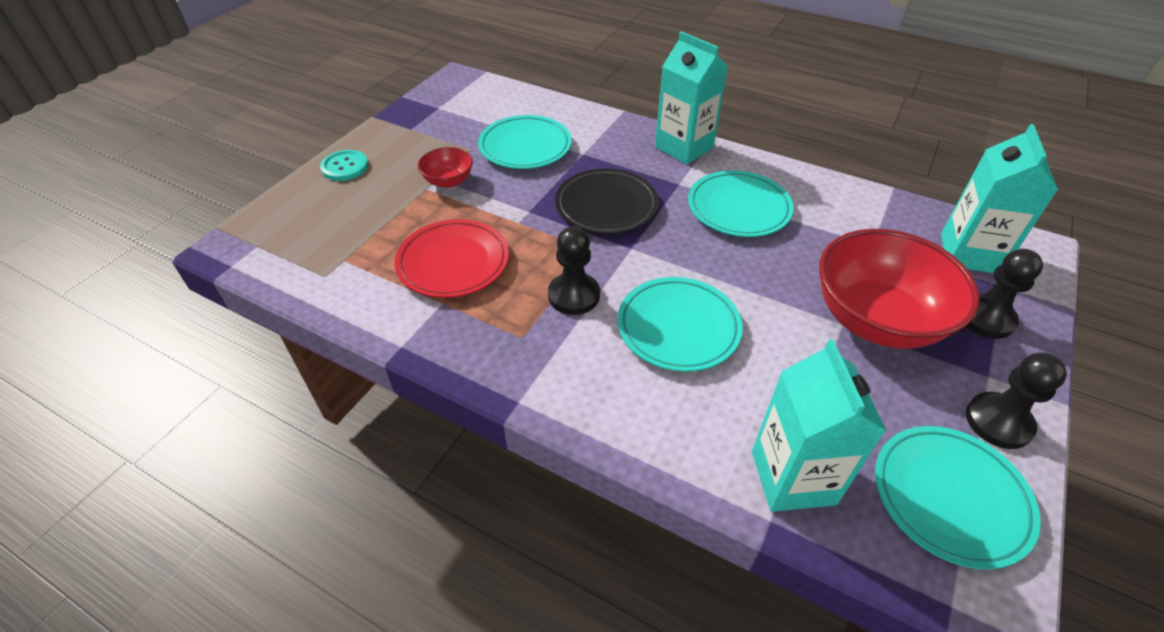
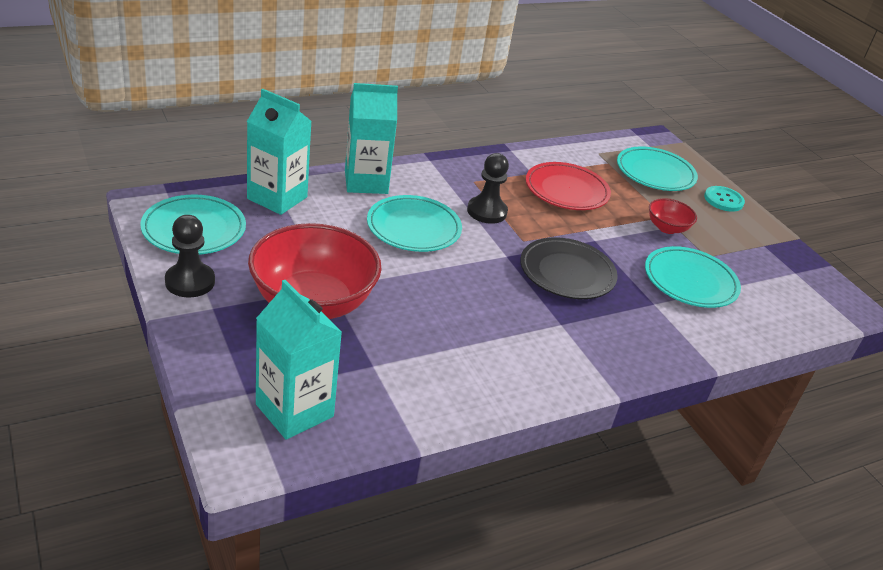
camera: 120 degrees right, 10 degrees down
turquoise carton [655,31,728,164] -> turquoise carton moved to [345,83,398,194]
turquoise plate [688,170,794,237] -> turquoise plate moved to [617,146,698,191]
black pawn [966,249,1043,339] -> none

